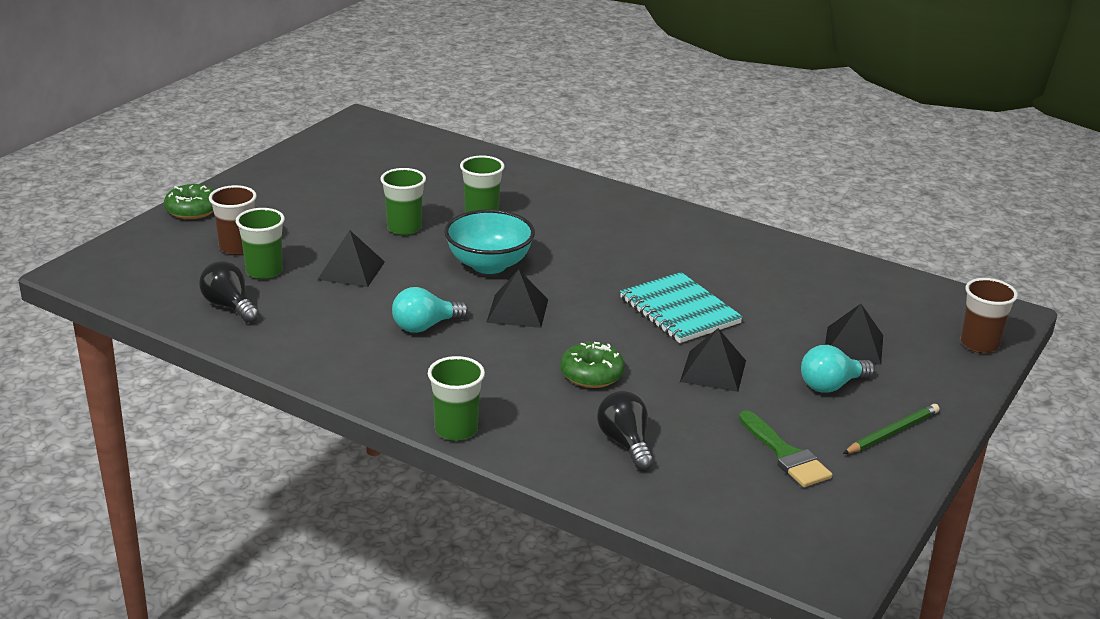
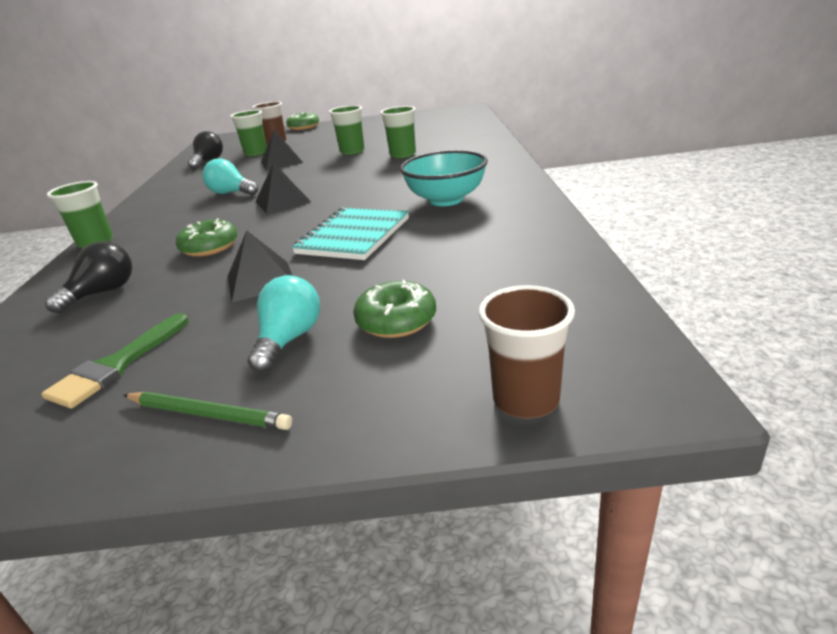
camera: 60 degrees right, 0 degrees up
turquoise bowl [444,209,535,274] -> turquoise bowl moved to [400,150,488,206]
turquoise light bulb [801,345,875,393] -> turquoise light bulb turned 75 degrees clockwise [247,275,320,373]
black pyramid [825,304,883,365] -> green donut [353,280,436,338]

